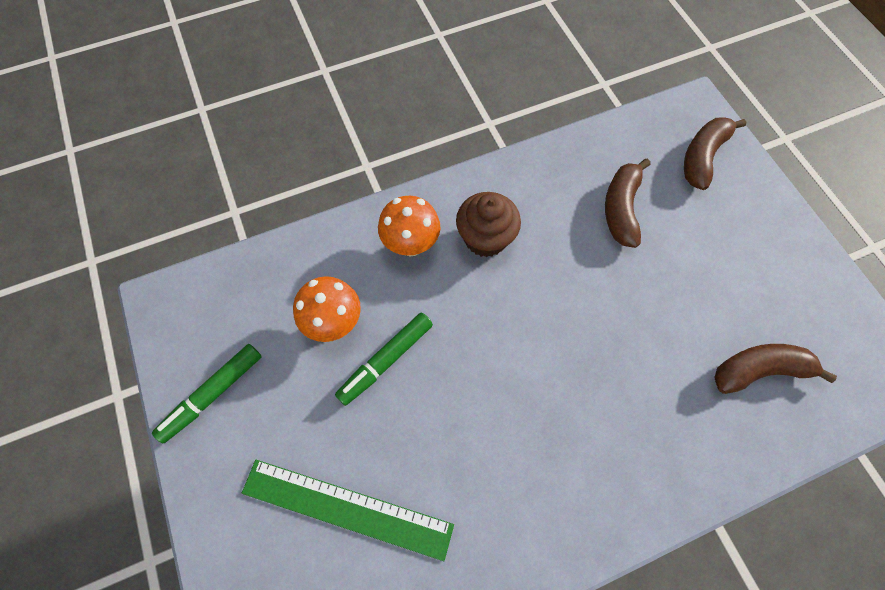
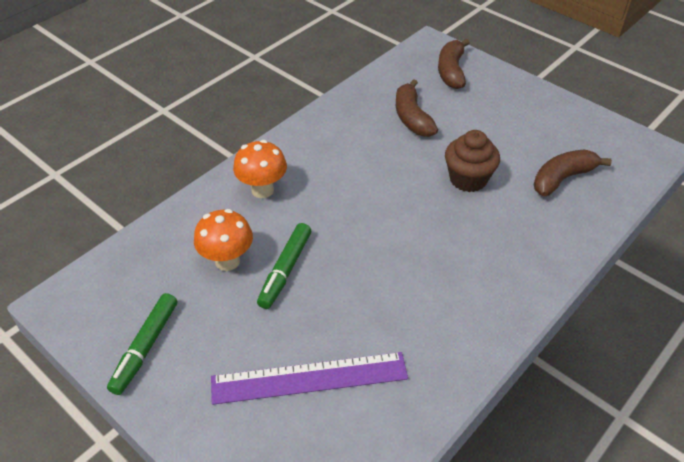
camera: 25 degrees left, 20 degrees down
green ruler [242,460,454,561] -> purple ruler [211,352,408,405]
brown cupcake [456,192,521,257] -> brown cupcake moved to [445,130,500,192]

